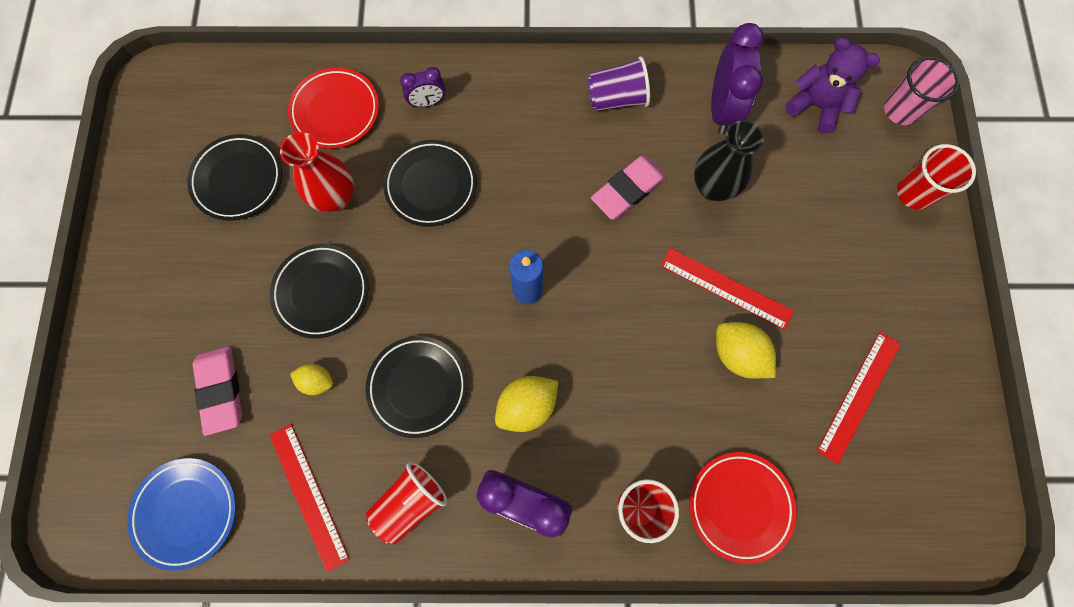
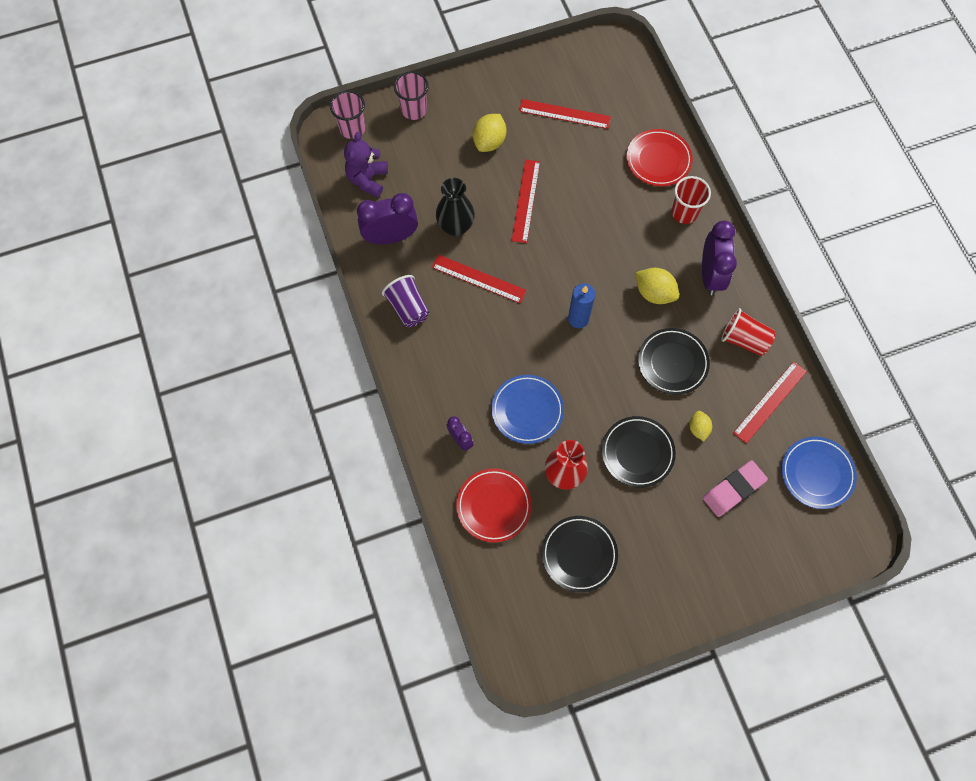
camera: 110 degrees left, 5 degrees down
black plate [383,140,477,227] -> blue plate [491,375,564,444]
pink eraser [591,156,666,220] -> red ruler [432,255,527,303]
yellow lemon [716,322,776,379] -> yellow lemon moved to [473,114,506,152]
red cup [897,144,976,210] -> pink cup [394,71,429,120]

